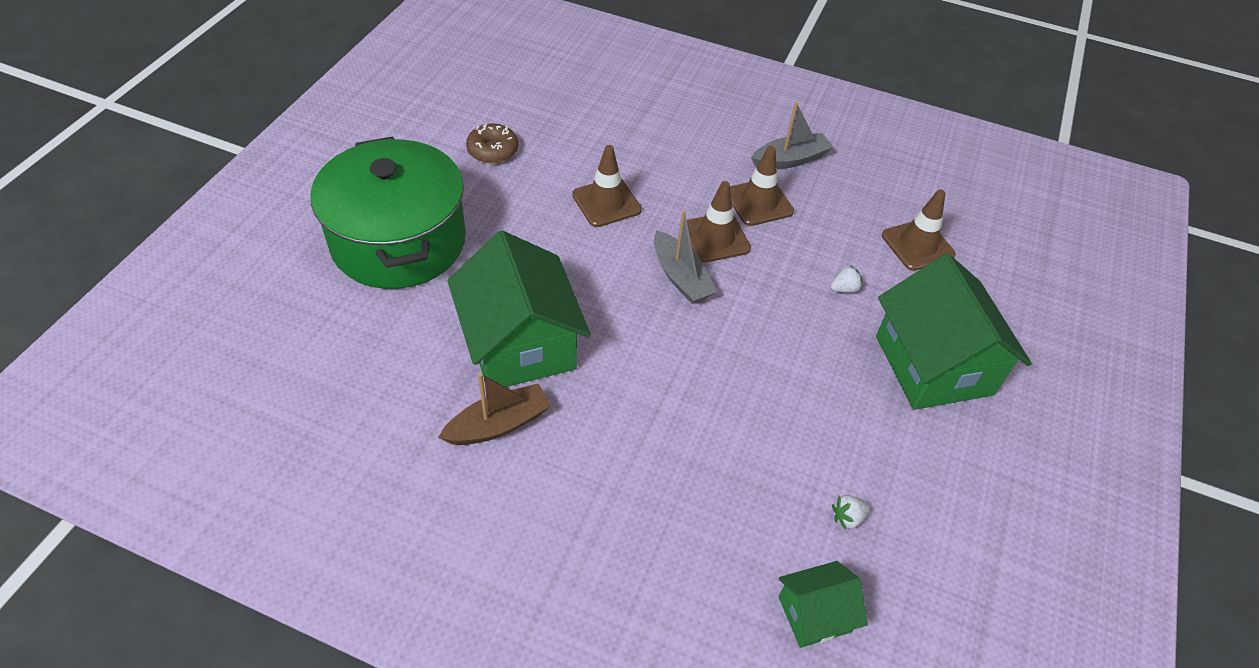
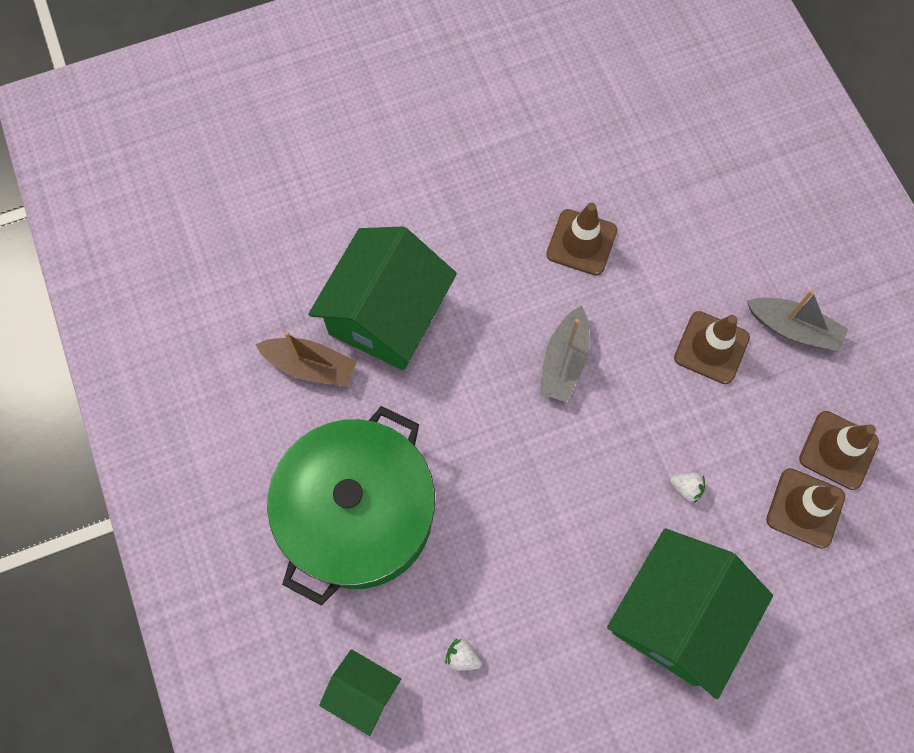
camera: 50 degrees right, 20 degrees up
green pot [311,136,466,289] -> green pot moved to [267,406,435,606]
brown donut [466,124,518,164] -> none
brown traffic cone [687,181,751,263] -> brown traffic cone moved to [799,411,879,490]

